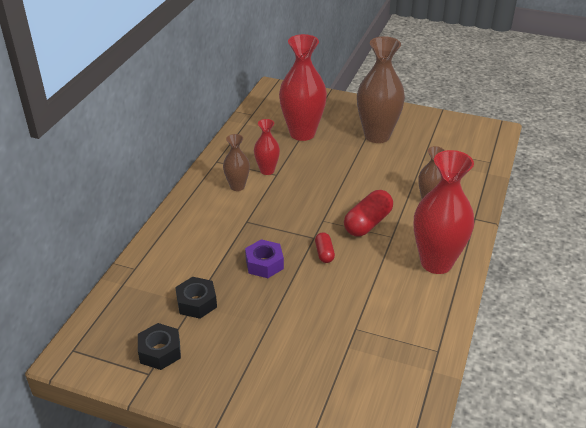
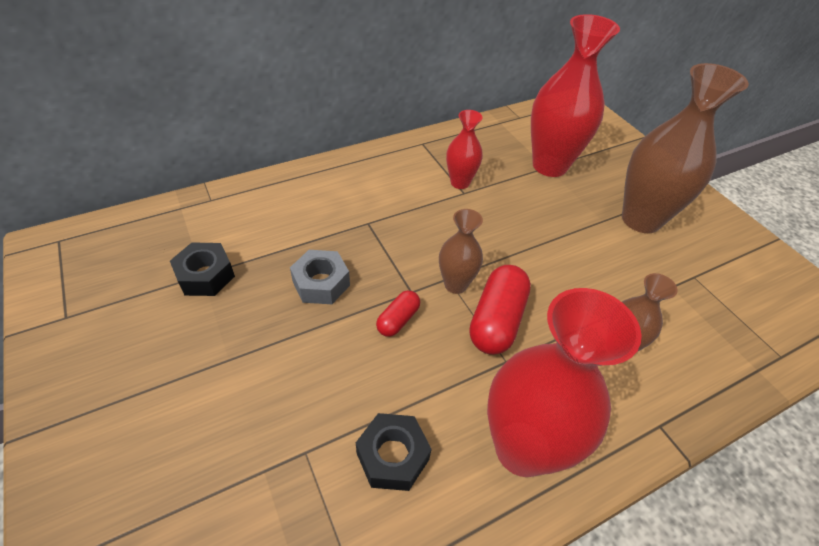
camera: 40 degrees right, 10 degrees up
black nut [138,323,181,370] -> black nut moved to [356,413,432,491]
brown vase [223,134,250,191] -> brown vase moved to [439,209,483,294]
purple nut [245,239,284,278] -> grey nut [290,250,350,304]
red capsule [344,190,393,237] -> red capsule turned 60 degrees counterclockwise [469,265,531,355]

